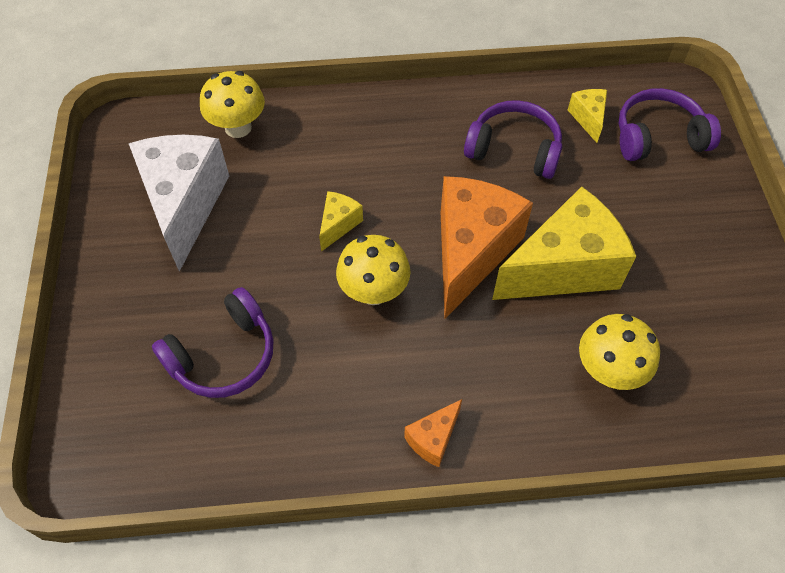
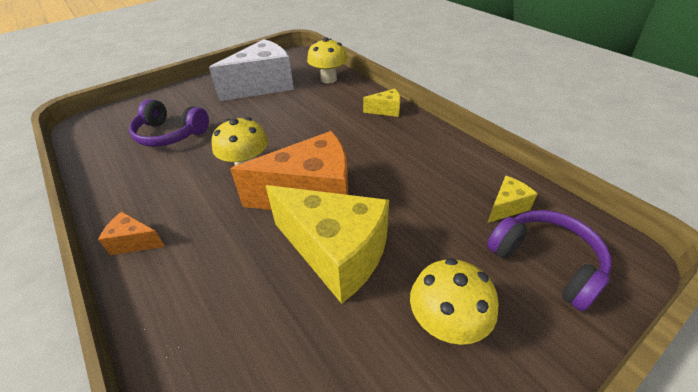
camera: 60 degrees right, 15 degrees down
yellow cheese [319,191,363,252] -> yellow cheese moved to [363,89,400,117]
purple headphones [464,100,562,179] -> none
yellow mushroom [579,314,660,390] -> yellow mushroom moved to [410,258,499,345]

